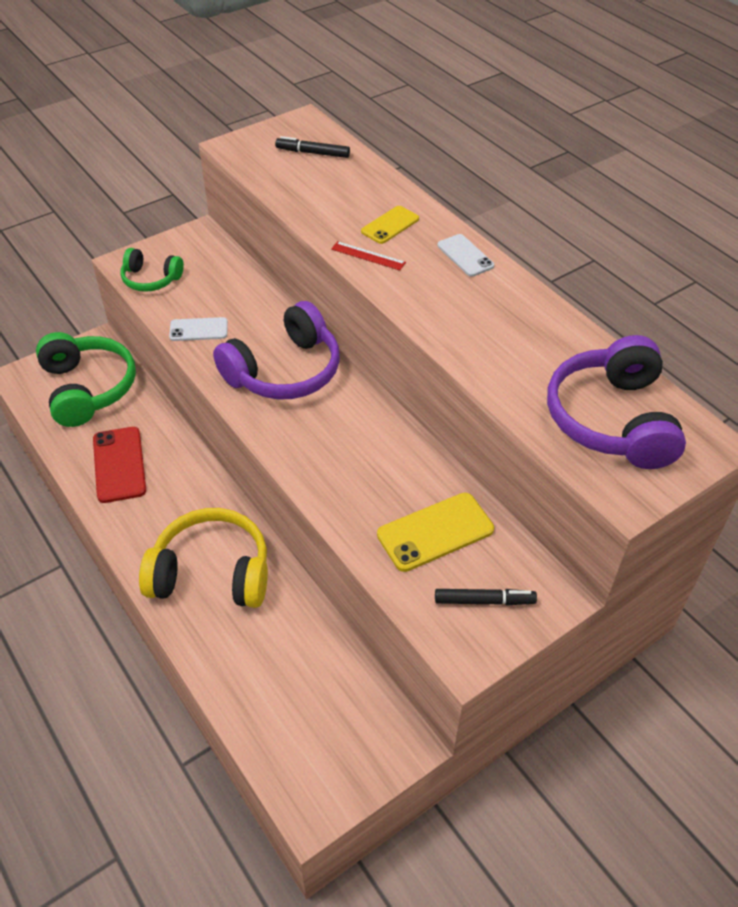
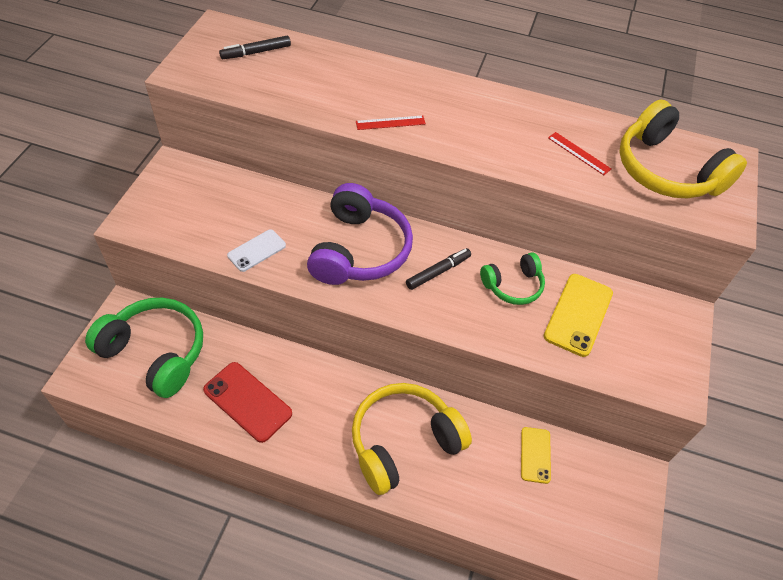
camera: 40 degrees left, 5 degrees up
green headphones [120,248,184,292] -> green headphones moved to [480,252,545,305]
yellow phone [361,206,419,244] -> yellow phone moved to [521,427,551,484]
black marker [435,589,537,605] -> black marker moved to [406,248,471,290]
white phone [437,234,494,277] -> none
purple headphones [547,335,686,469] -> yellow headphones [619,100,747,198]
none -> red ruler [548,132,611,175]

